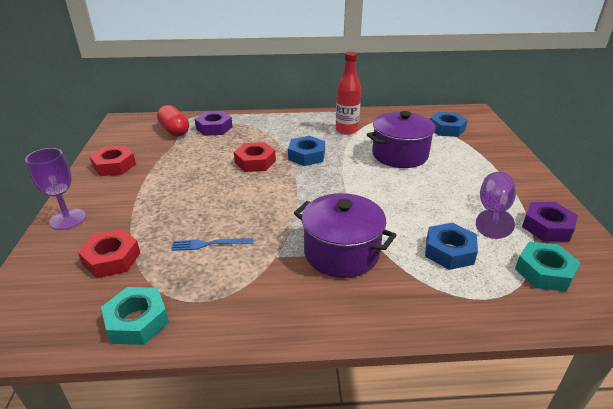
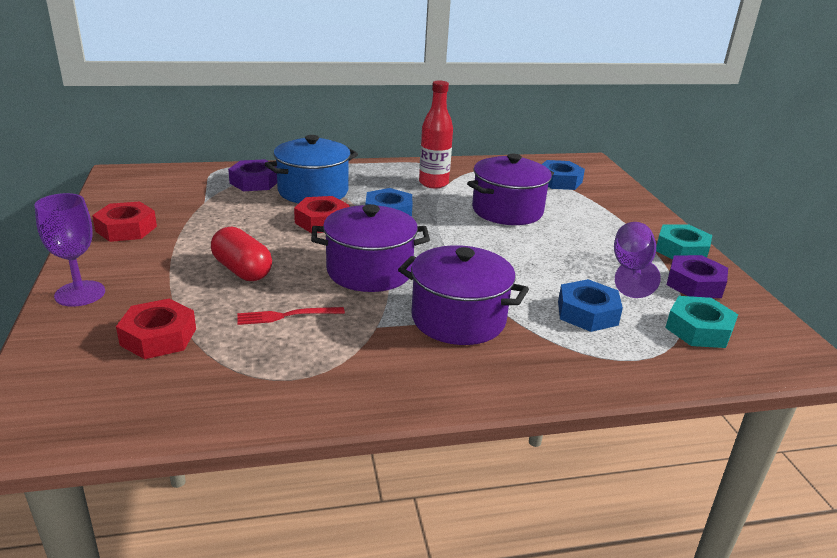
camera: 10 degrees left, 5 degrees down
turquoise nut [101,287,169,345] -> turquoise nut moved to [656,224,712,259]
red capsule [157,105,189,137] -> red capsule moved to [211,226,272,281]
blue fork [171,238,254,251] -> red fork [237,307,345,325]
none -> blue pot [265,135,358,203]
none -> purple pot [311,204,430,292]

